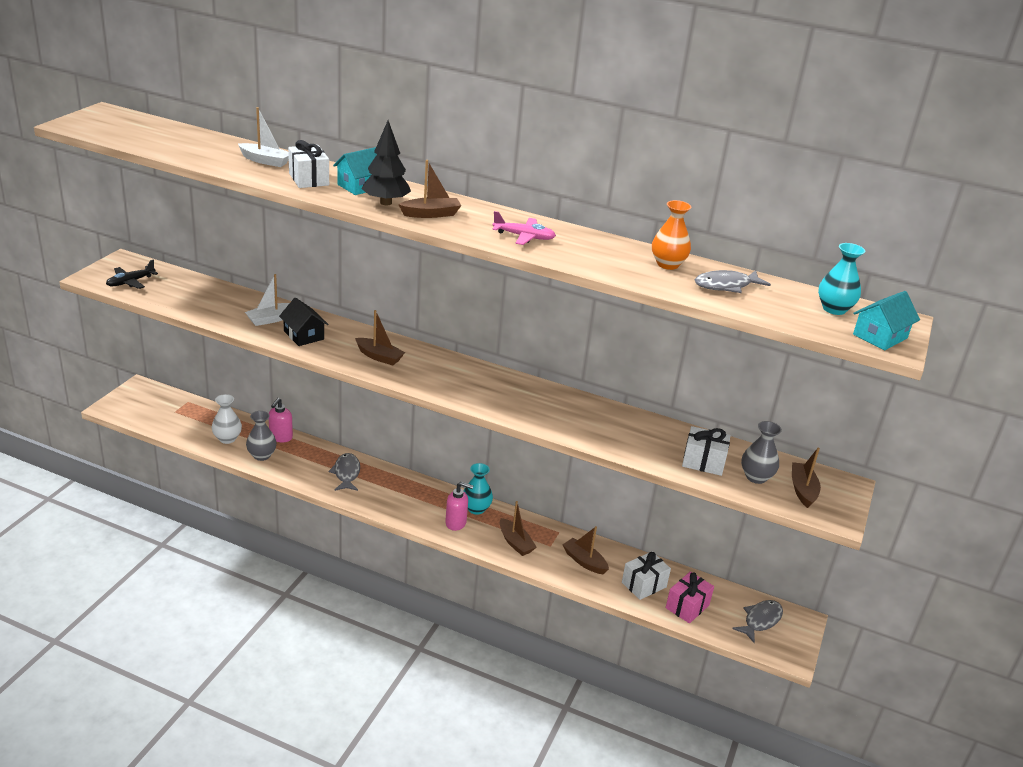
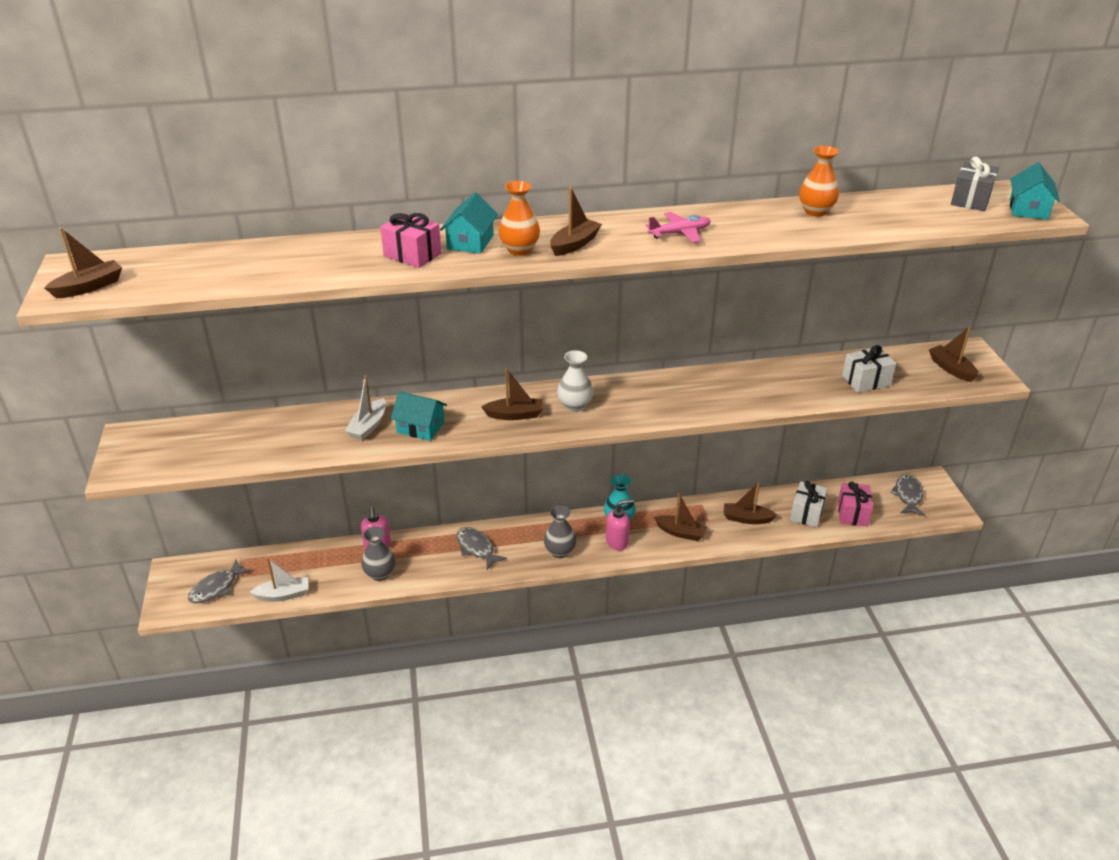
camera: 30 degrees left, 5 degrees up
black plane [106,259,158,289] -> none
white vase [212,394,242,444] -> white vase moved to [557,350,593,412]
white boat [238,107,289,167] -> white boat moved to [250,558,309,601]
black house [279,298,328,346] -> turquoise house [391,391,447,441]
white gift [288,140,329,188] -> pink gift [380,213,441,268]
black tree [361,120,411,205] -> orange vase [498,181,540,256]
grey fish [695,270,771,293] -> grey fish moved to [188,560,252,603]
grey vase [741,421,782,484] -> grey vase moved to [544,505,577,558]
turquoise vase [818,243,865,315] -> grey gift [951,157,999,211]
none -> brown boat [44,227,122,298]

